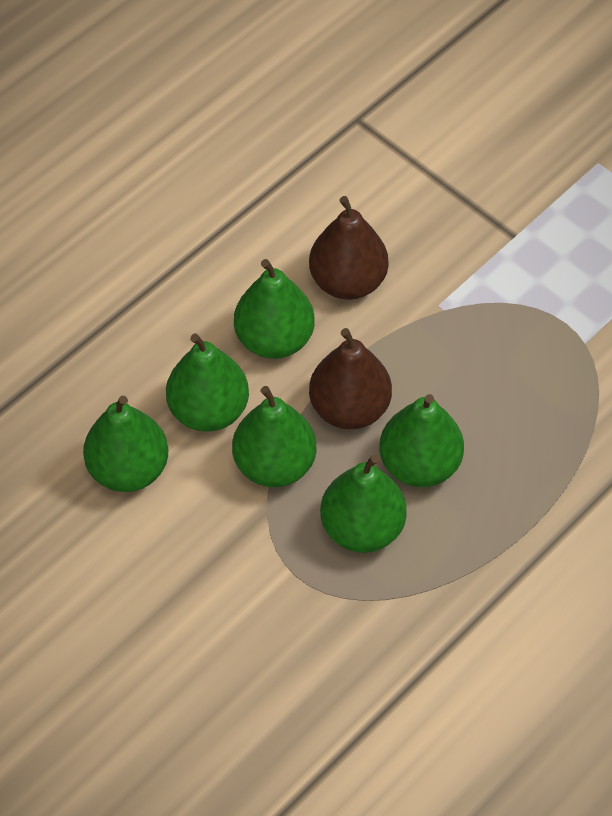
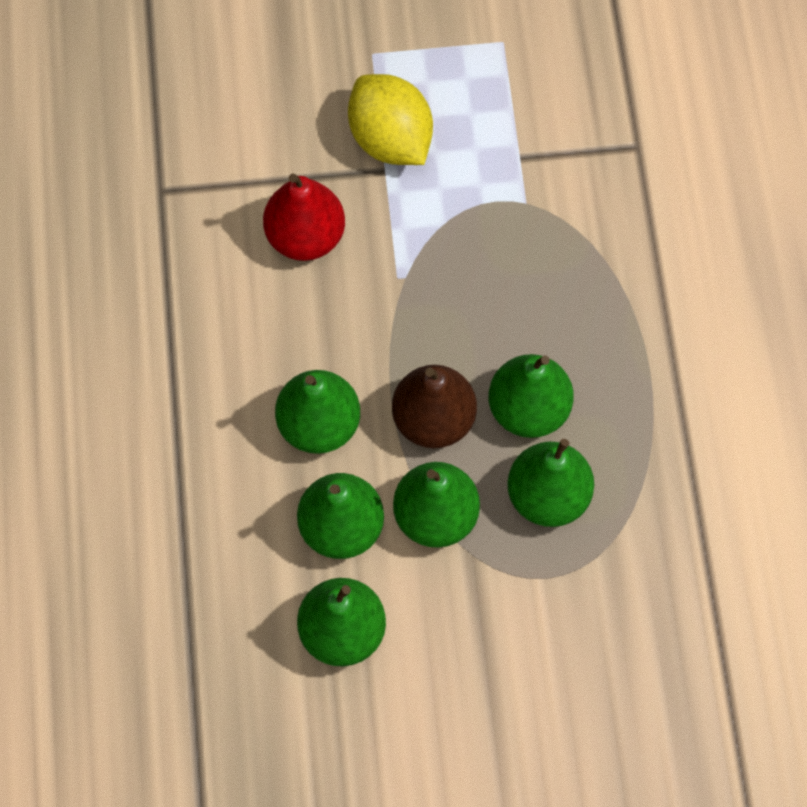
camera: 50 degrees left, 10 degrees up
brown pear [309,196,388,300] -> none
none -> red pear [263,173,345,261]
none -> yellow lemon [348,74,433,165]

